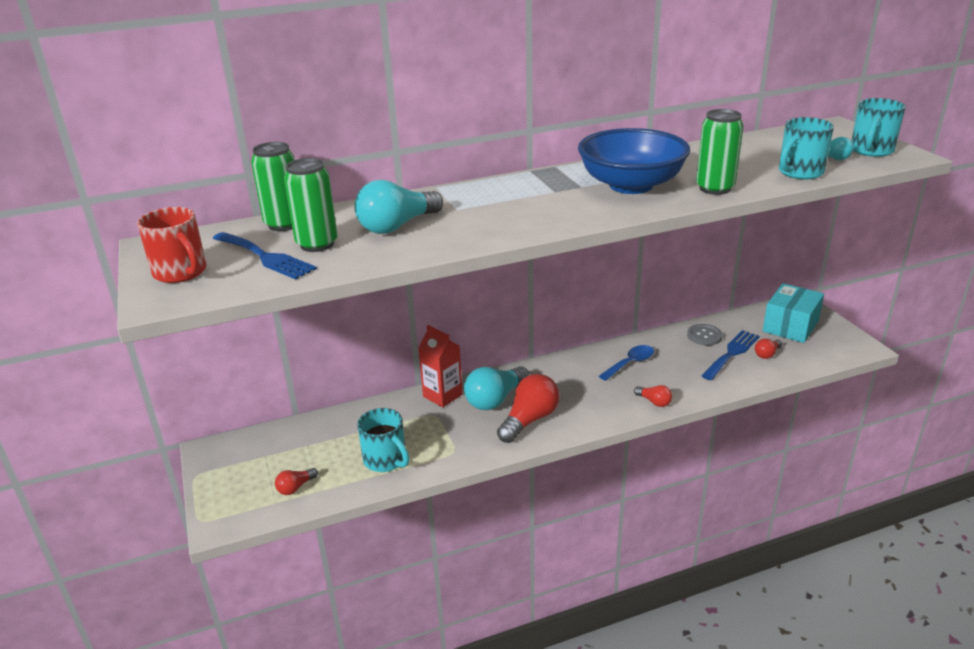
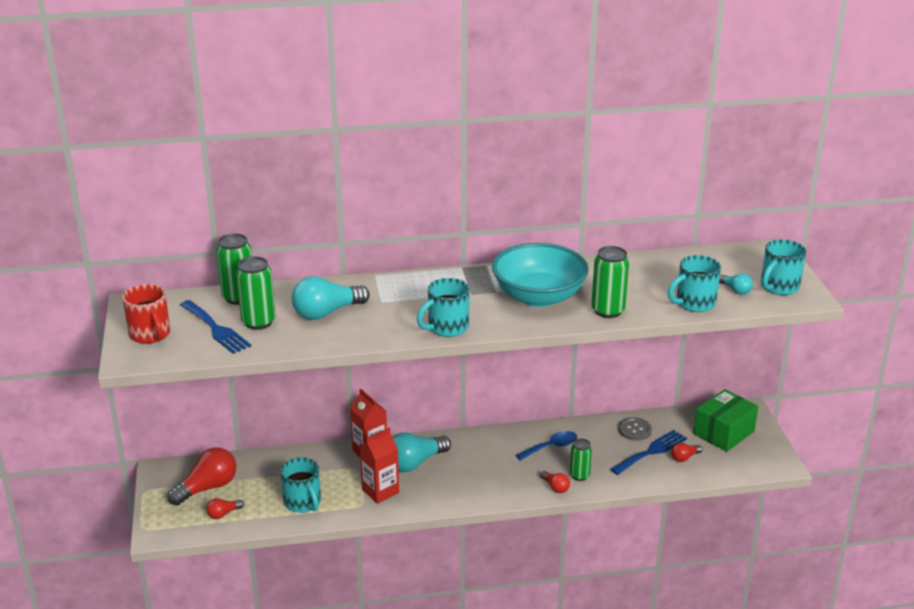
camera: 10 degrees right, 0 degrees up
red light bulb [497,374,559,443] -> red light bulb moved to [168,447,236,506]
blue bowl [578,128,690,194] -> turquoise bowl [492,243,588,307]
turquoise box [763,283,824,343] -> green box [693,389,758,452]
none -> red carton [360,428,399,504]
none -> turquoise mug [417,278,470,337]
none -> green can [570,439,592,481]

